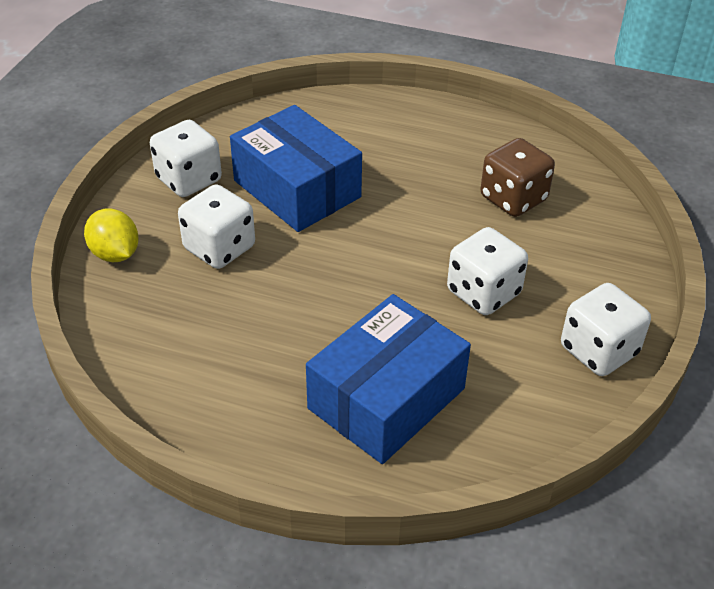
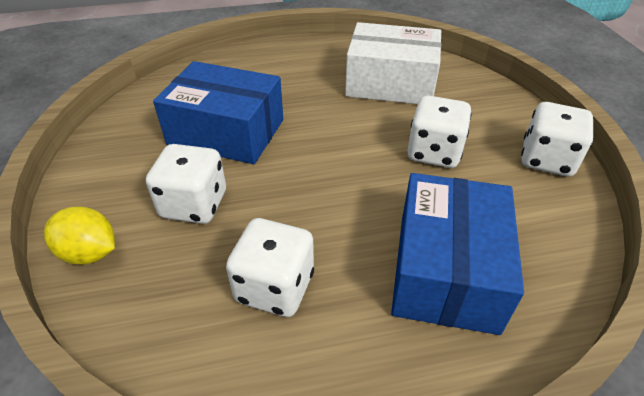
camera: 30 degrees left, 0 degrees up
white dice [150,120,222,197] -> white dice moved to [226,218,314,317]
brown dice [481,138,555,217] -> white box [345,22,441,104]

